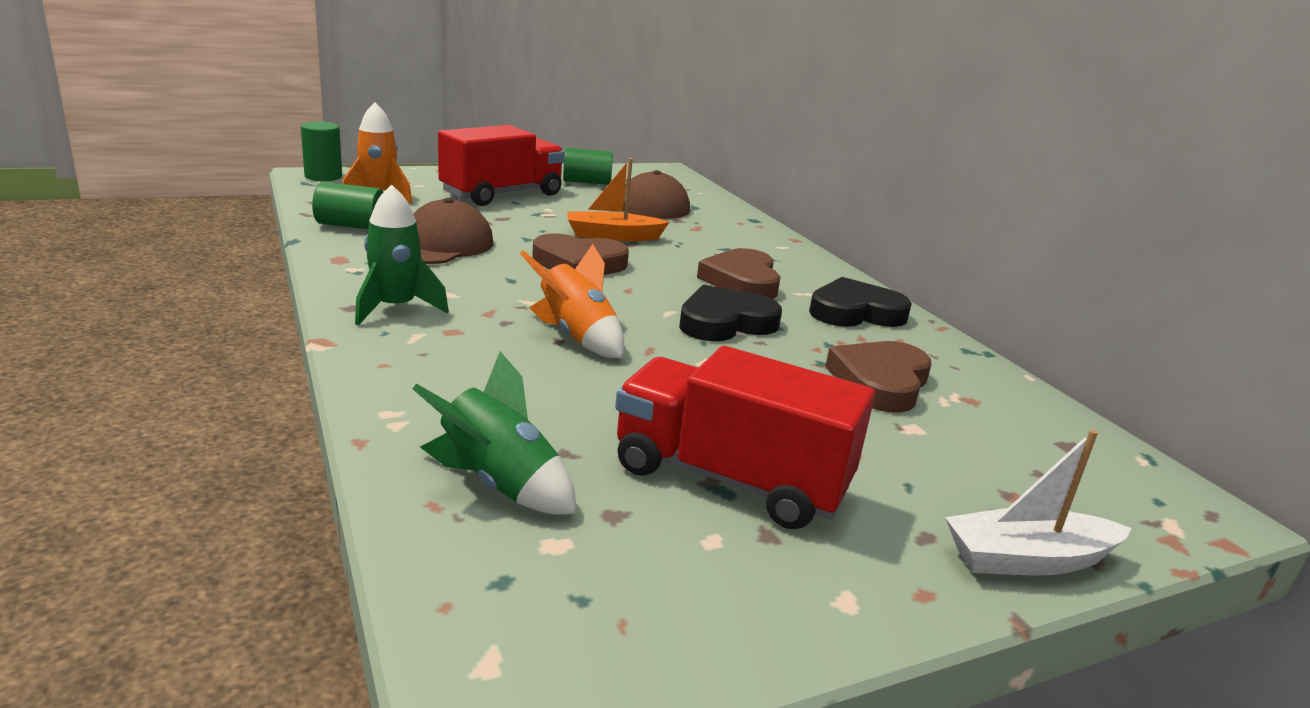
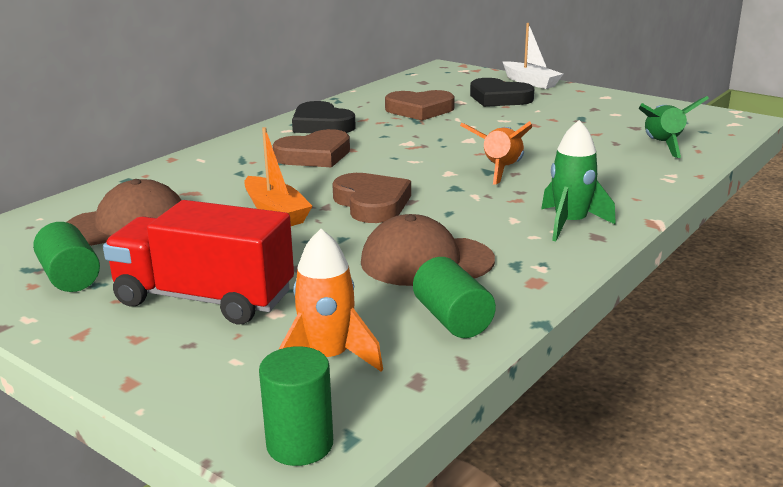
camera: 115 degrees left, 0 degrees up
red truck [615,346,875,530] -> none
black heart [679,285,782,341] -> black heart moved to [470,78,534,107]

